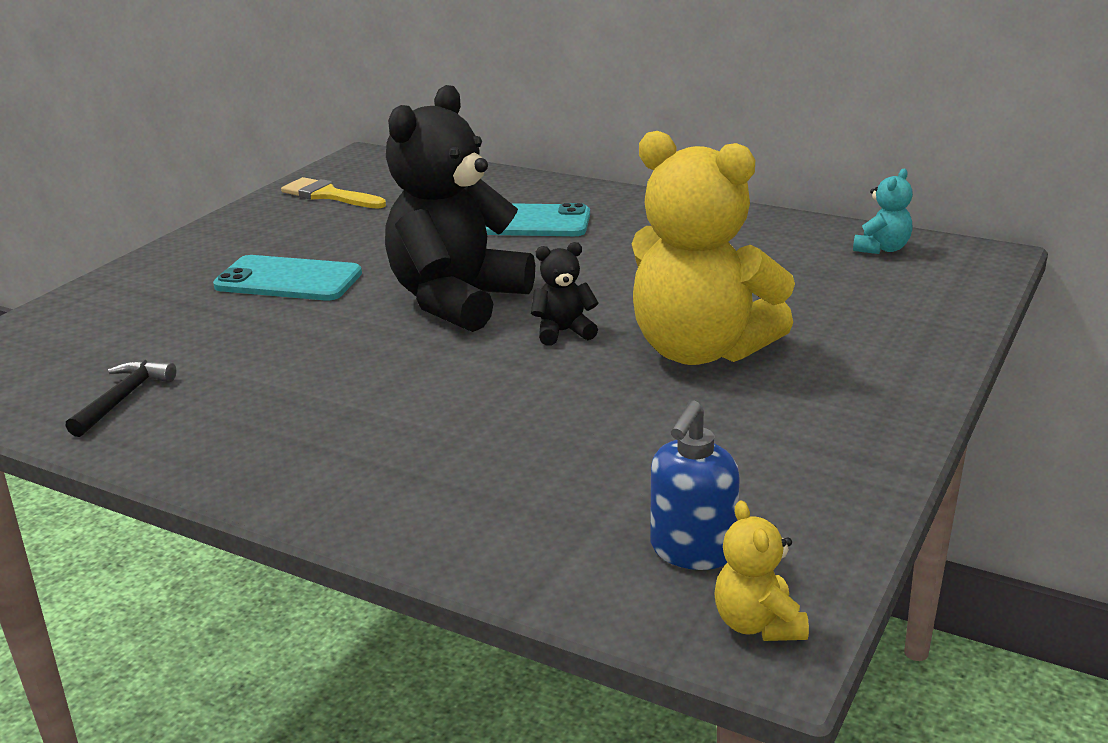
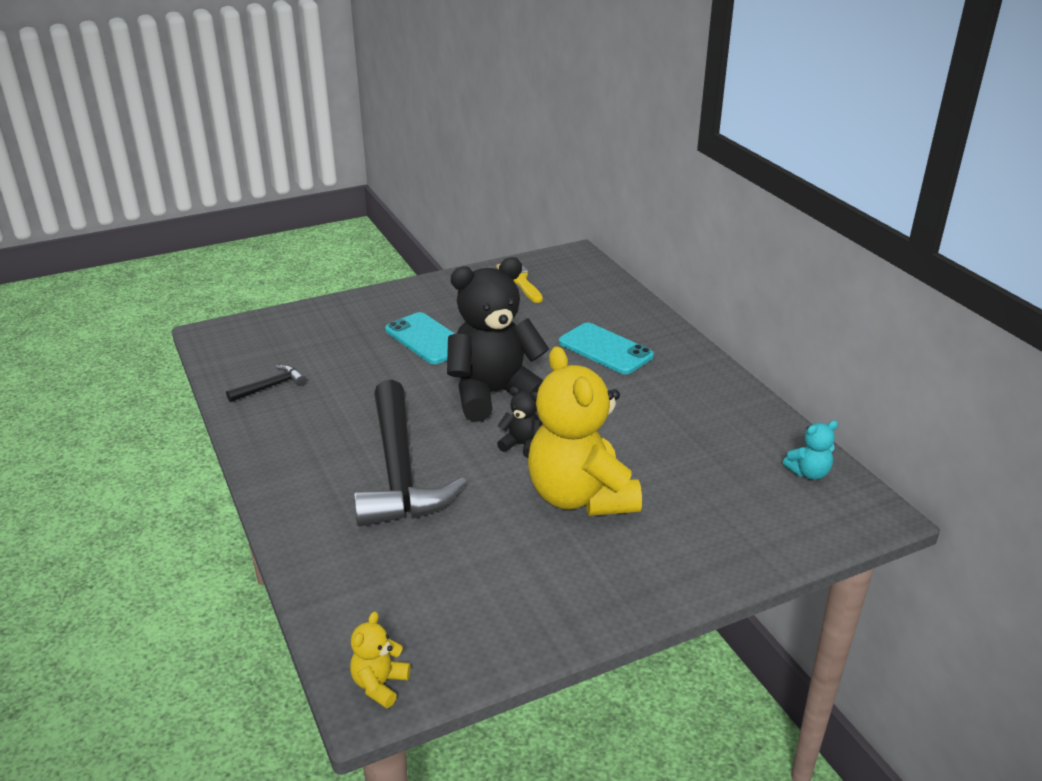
camera: 35 degrees right, 5 degrees up
blue soap dispenser [650,400,740,570] -> none
none -> black hammer [354,380,467,527]

